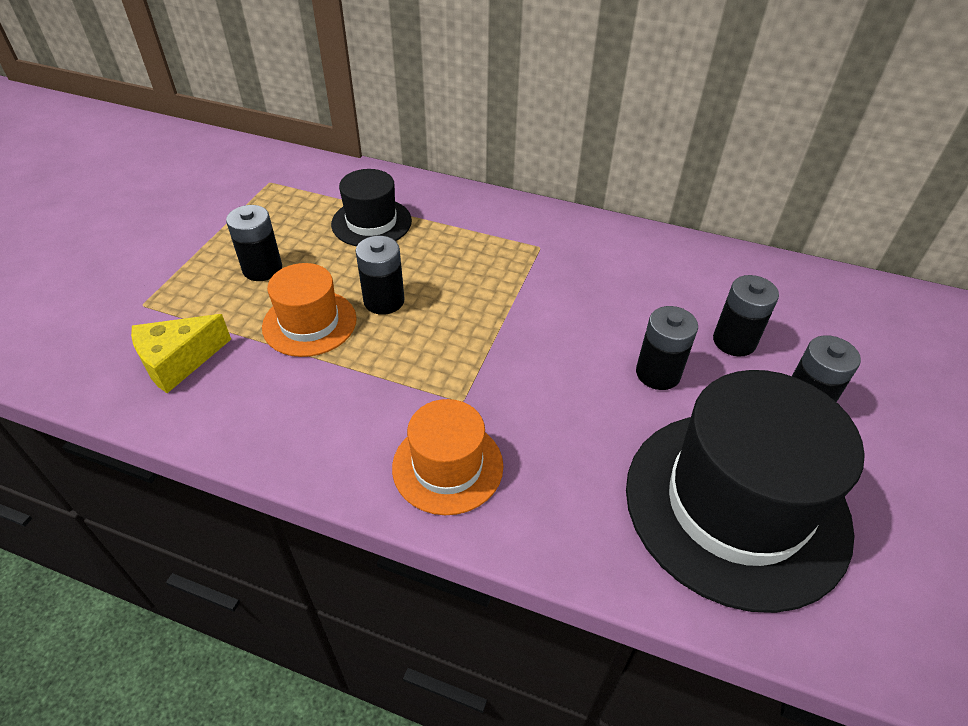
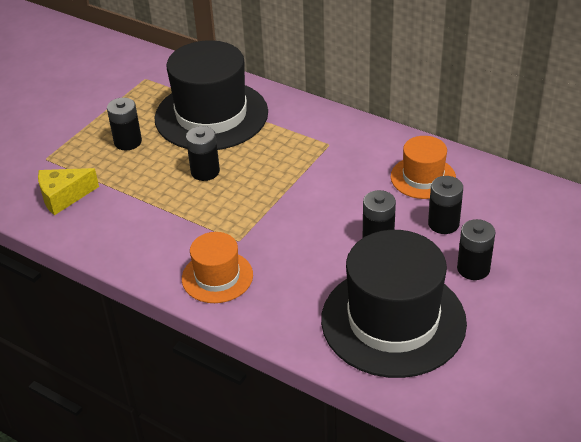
camera: 15 degrees right, 5 degrees down
orange hat [262,263,357,357] -> orange hat moved to [391,136,456,199]
black hat [331,169,412,246] -> black hat [155,40,268,150], size x1.91

